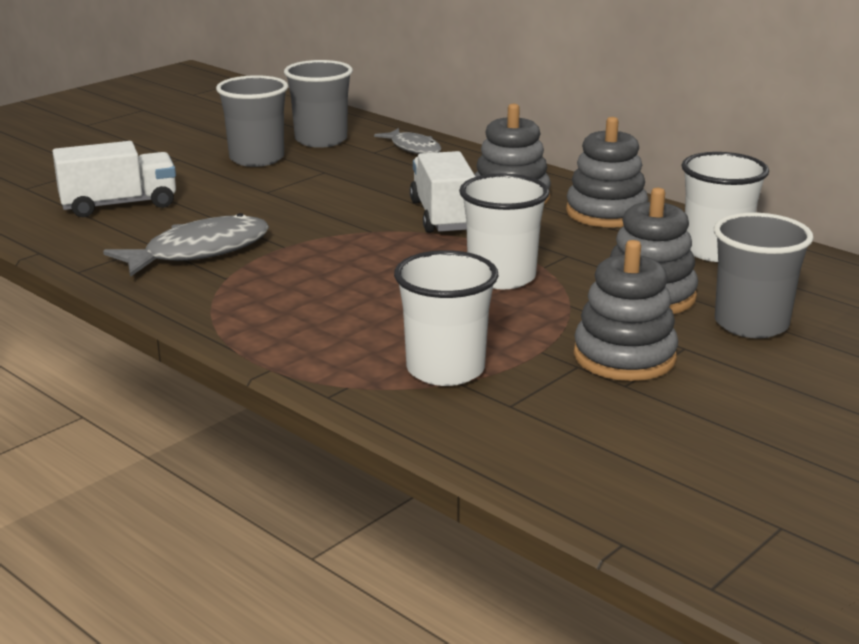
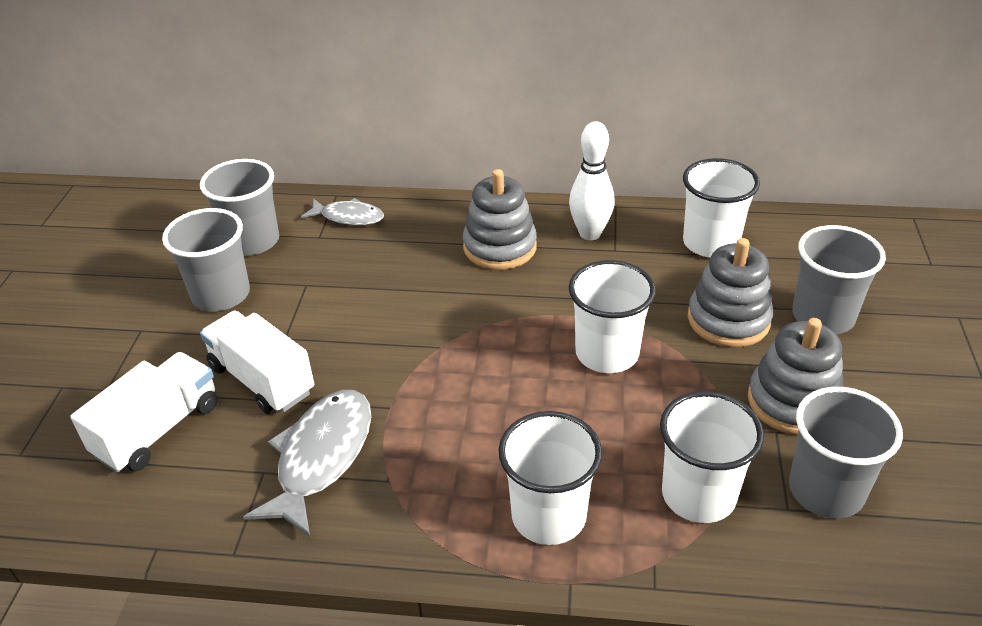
camera: 35 degrees left, 15 degrees up
white truck [410,151,476,233] -> white truck moved to [200,311,314,415]
grey stacking toy [566,117,648,228] -> white bowling pin [569,121,615,240]
none -> white cup [498,411,602,545]
none -> grey cup [789,387,903,519]

